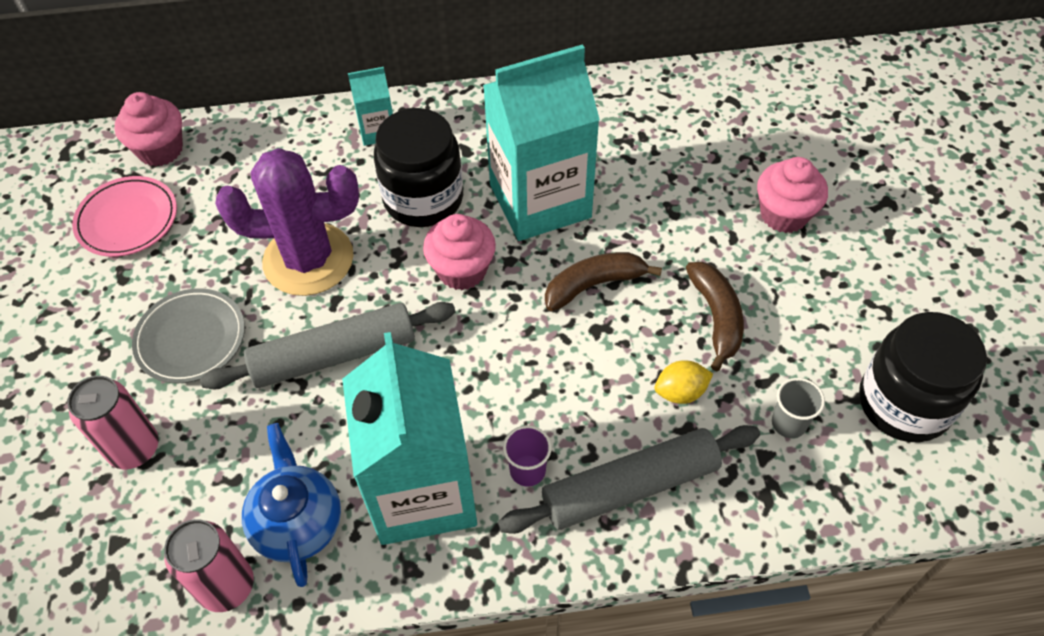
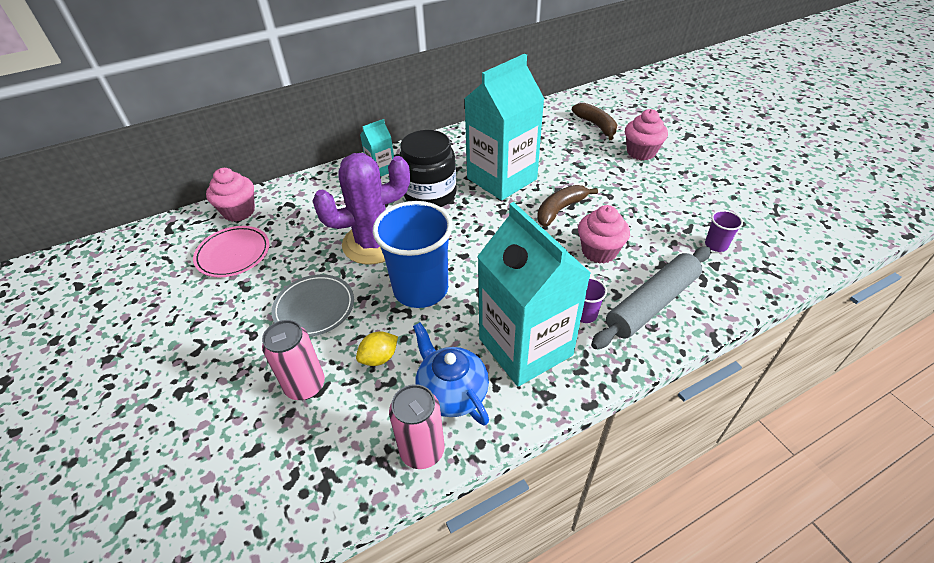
camera: 20 degrees left, 10 degrees down
grey rolling pin [200,302,455,389] -> blue cup [373,201,453,308]
pink cupcake [423,214,496,290] -> pink cupcake moved to [578,205,630,264]
yellow lemon [655,360,713,404] -> yellow lemon moved to [356,331,398,366]
brown banana [686,262,744,371] -> brown banana moved to [572,103,617,140]
grey cup [772,378,825,438] -> purple cup [705,210,743,252]
black jar [859,312,987,442] -> none

